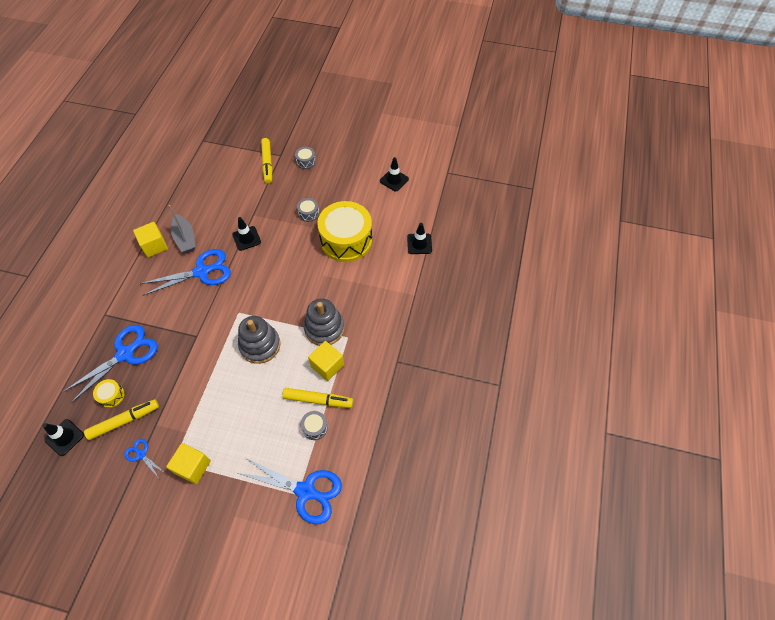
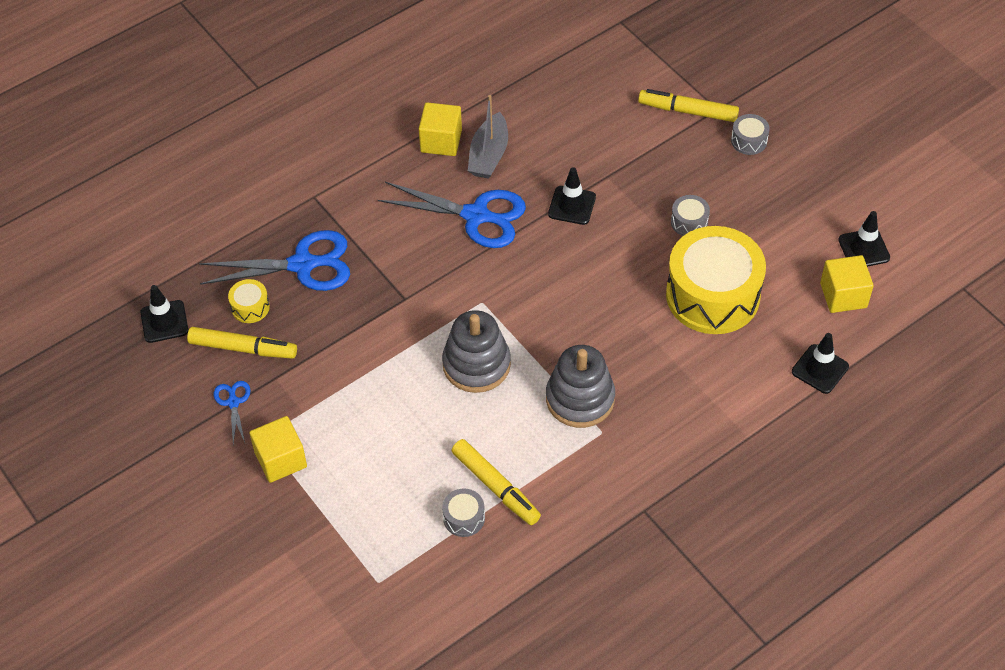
camera: 40 degrees right, 5 degrees down
blue scissors [238,457,342,524] -> none
yellow marker [261,138,272,184] -> yellow marker turned 75 degrees clockwise [638,89,739,122]
yellow cube [308,341,344,381] -> yellow cube moved to [820,255,874,313]

